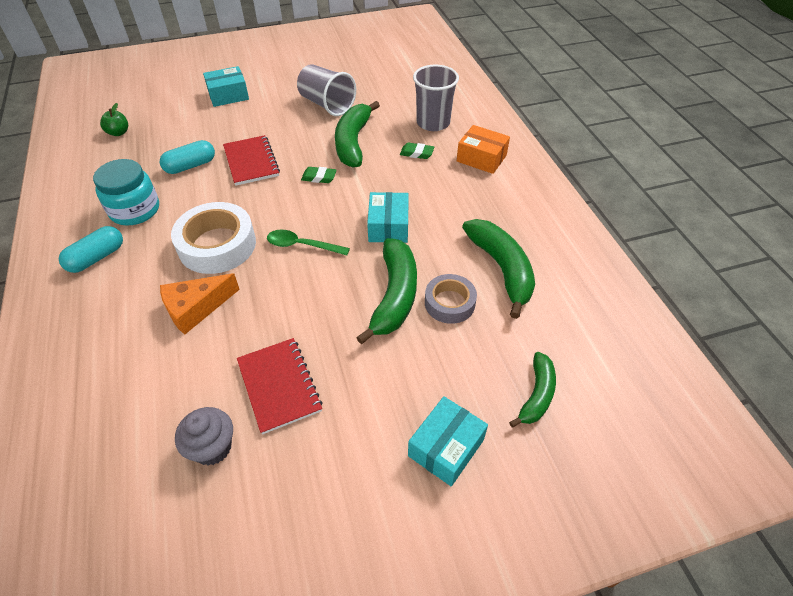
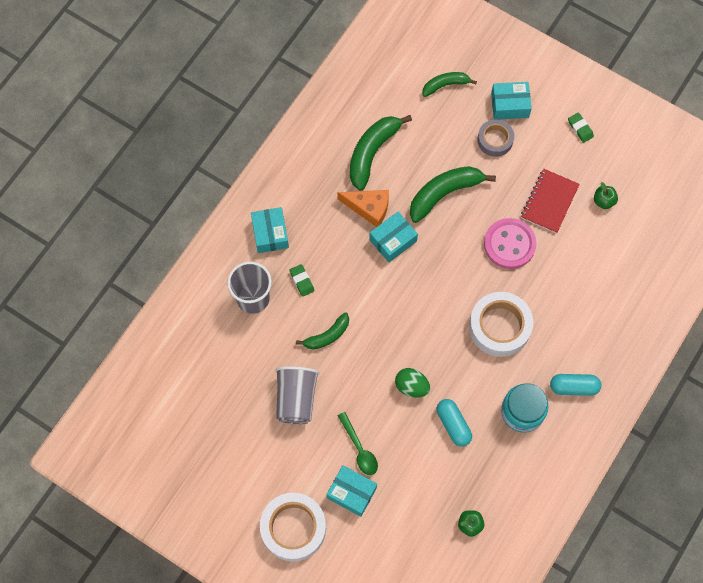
camera: 130 degrees left, 20 degrees up
turquoise capsule [160,140,215,174] -> turquoise capsule turned 45 degrees clockwise [437,399,472,447]
orange cheese [160,273,240,335] -> orange cheese moved to [337,190,389,227]
grey cupcake [175,407,233,466] -> green apple [594,182,618,209]
red notebook [223,135,280,186] -> green egg [395,368,430,398]
green spoon [267,229,350,255] -> green spoon moved to [338,412,378,475]
green eraser [301,167,337,183] -> green eraser moved to [568,113,594,143]
green banana [335,101,380,168] -> green banana [296,312,349,349], size x0.60
grey tape [425,274,477,324] -> grey tape moved to [477,119,514,157]
orange box [457,125,510,174] -> turquoise box [251,207,289,253]
none -> white tape [260,493,326,562]
none -> pink button [484,218,537,269]

